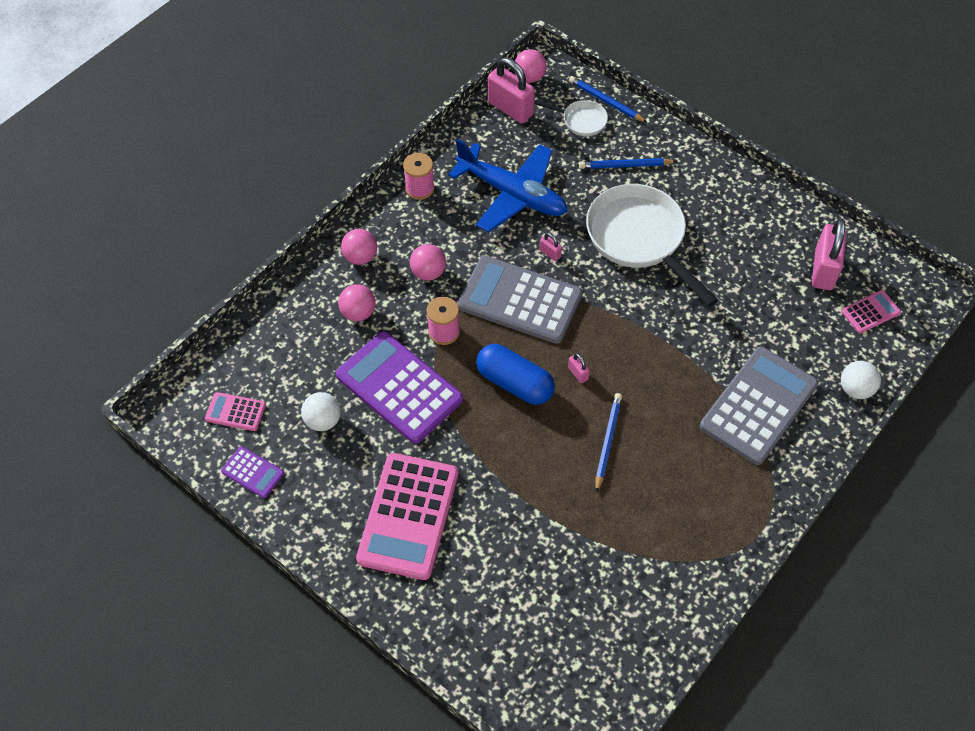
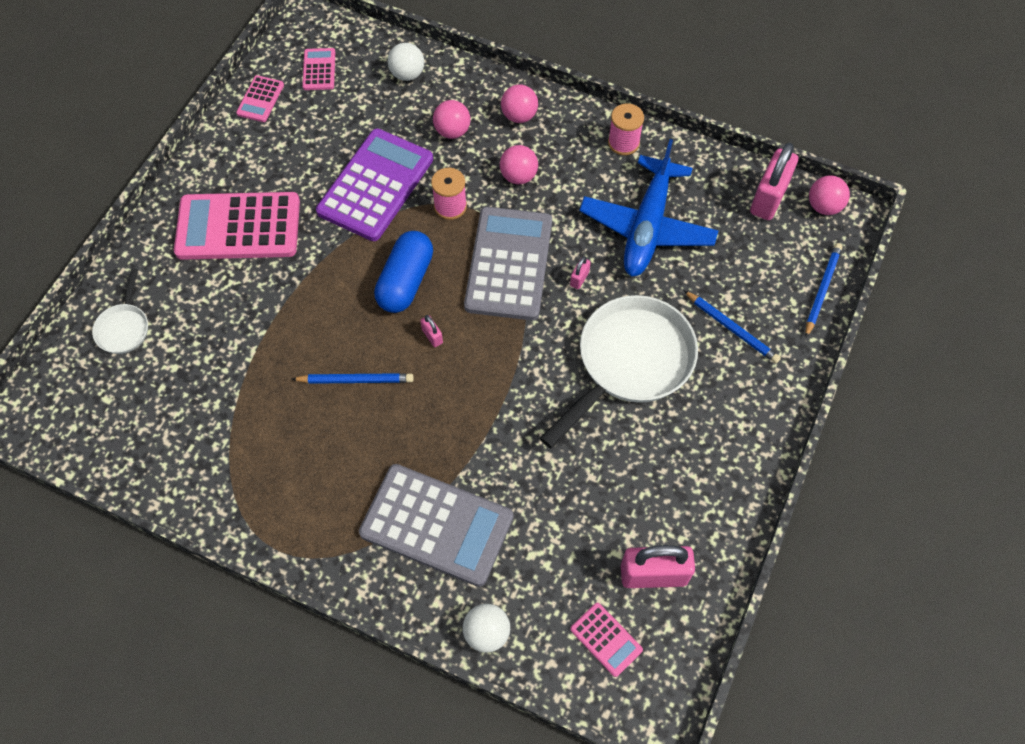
camera: 75 degrees right, 5 degrees up
purple calculator [221,446,284,498] -> pink calculator [236,75,284,122]
white ball [301,392,341,431] -> white ball moved to [388,43,424,81]
white pan [534,100,608,136] -> white pan moved to [92,268,148,354]
pink padlock [568,353,590,383] -> pink padlock turned 75 degrees counterclockwise [420,315,443,347]
blue pencil [579,158,677,169] -> blue pencil turned 150 degrees clockwise [683,290,781,363]

